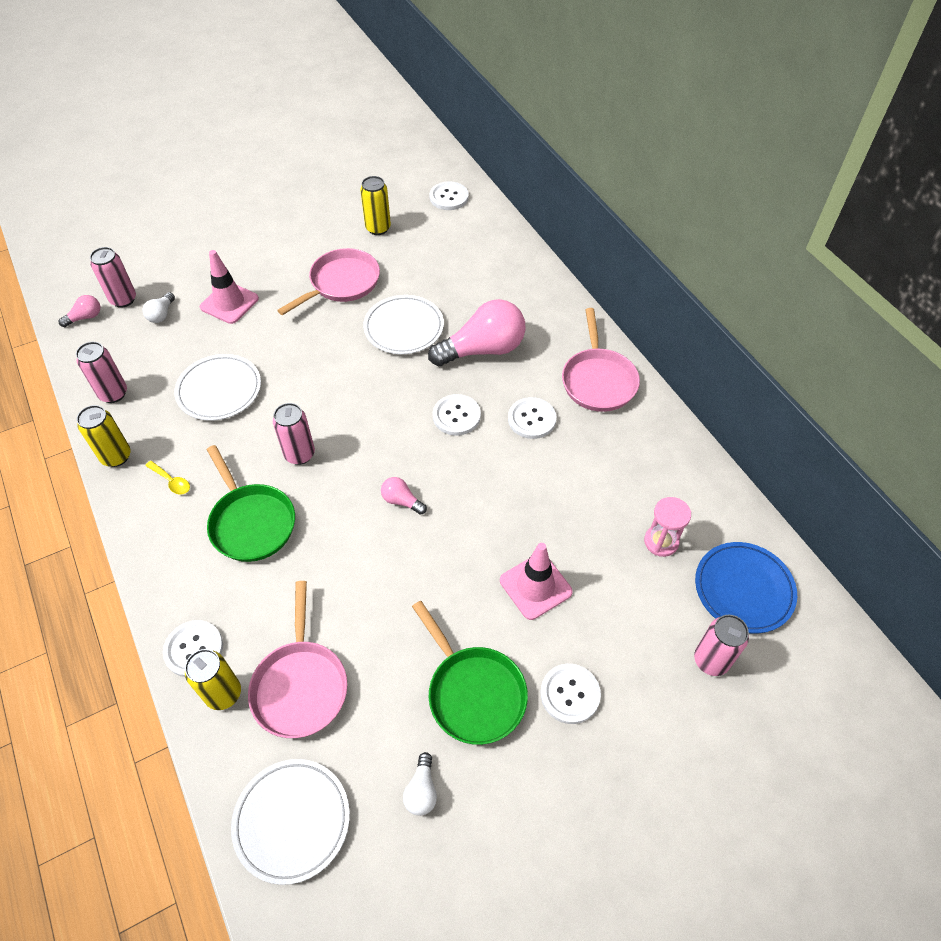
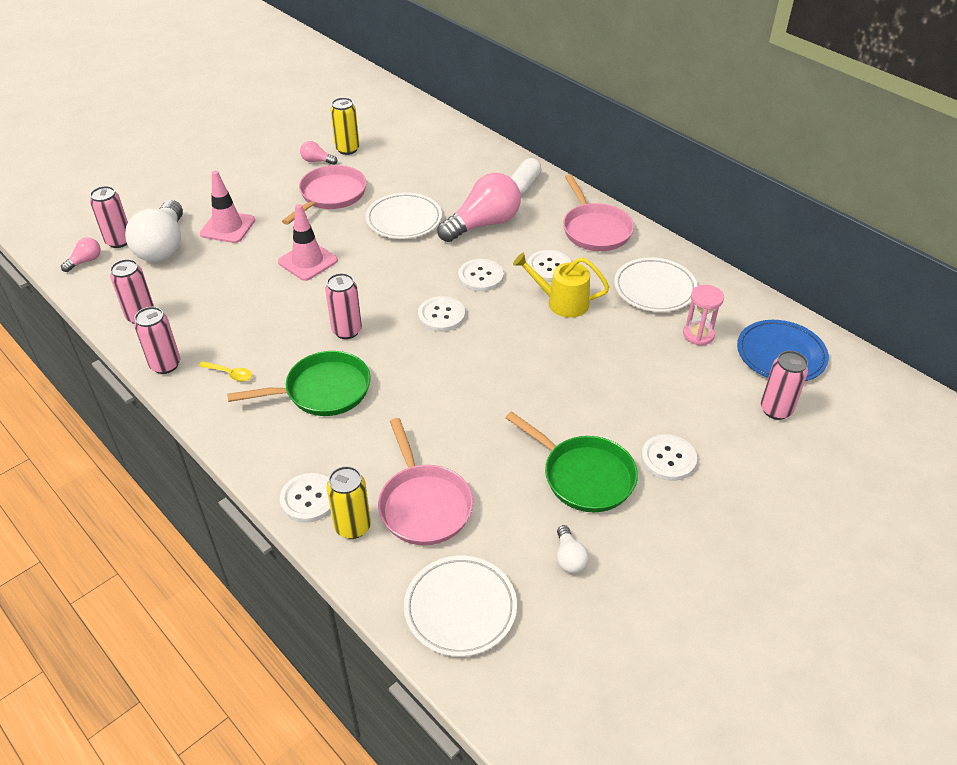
camera: 15 degrees left, 10 degrees down
yellow can [77,405,131,467] -> pink can [134,307,180,374]
white light bulb [142,292,175,323] -> white light bulb [125,200,183,262], size x2.25
white plate [174,354,261,421] -> white plate moved to [614,257,698,312]
green pan [207,445,295,562] -> green pan turned 60 degrees counterclockwise [227,351,371,416]
pink light bulb [381,477,427,515] -> pink light bulb moved to [300,141,338,165]
white button [429,181,469,210] -> white button moved to [418,296,465,332]
pink traffic cone [500,543,573,620] -> pink traffic cone moved to [278,204,338,281]
none -> white capsule [511,158,542,195]
none -> yellow watering can [513,253,609,318]

